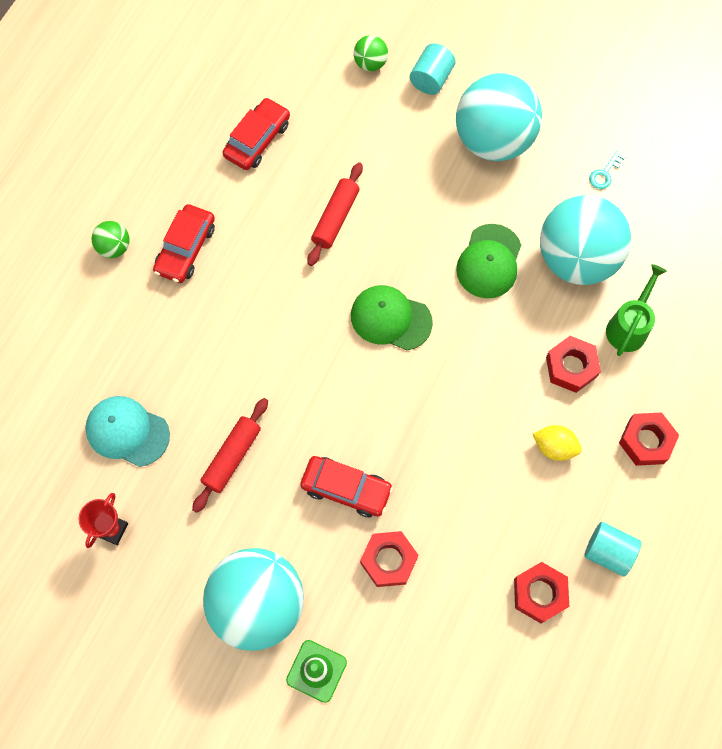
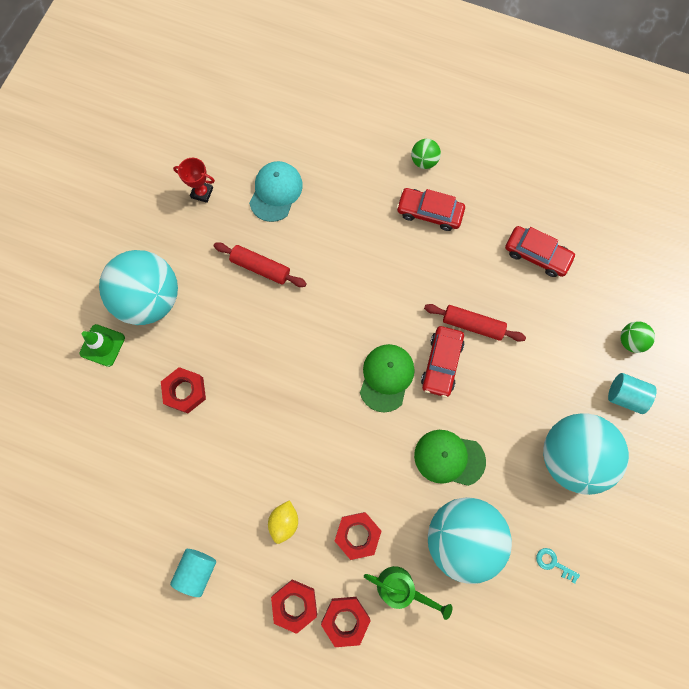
camera: 85 degrees right, 5 degrees up
red car [300,456,393,517] -> red car moved to [421,326,465,398]
red nut [514,562,569,623] -> red nut moved to [321,597,370,647]

